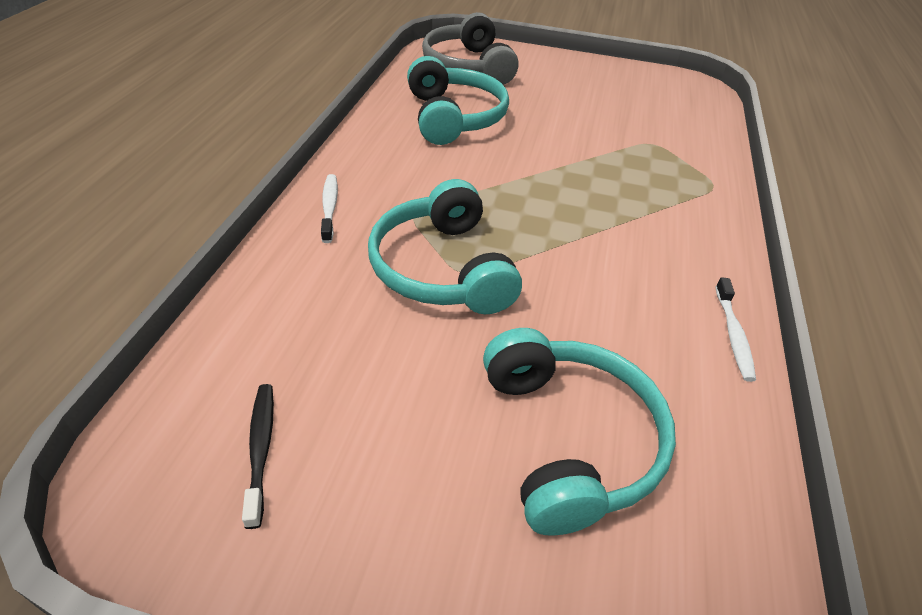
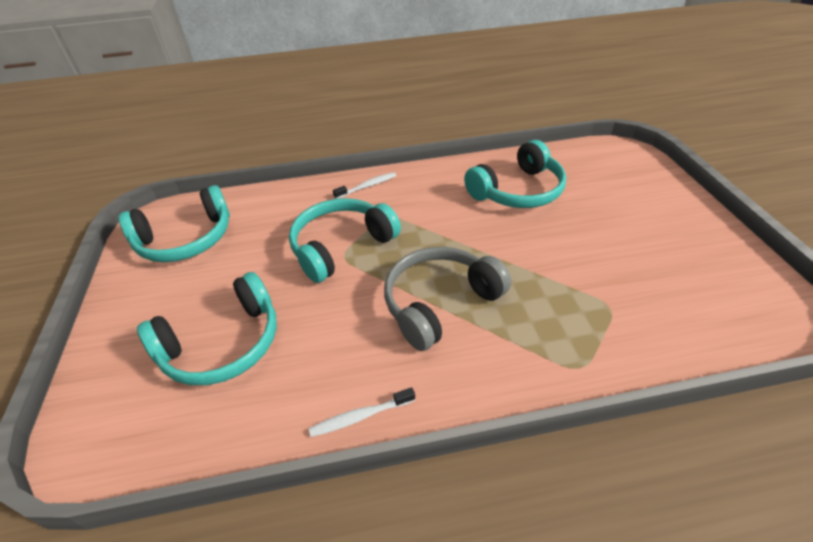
camera: 70 degrees right, 0 degrees up
black toothbrush [242,384,274,529] -> turquoise headphones [119,185,230,262]
grey headphones [422,12,519,85] -> grey headphones moved to [384,247,511,351]

